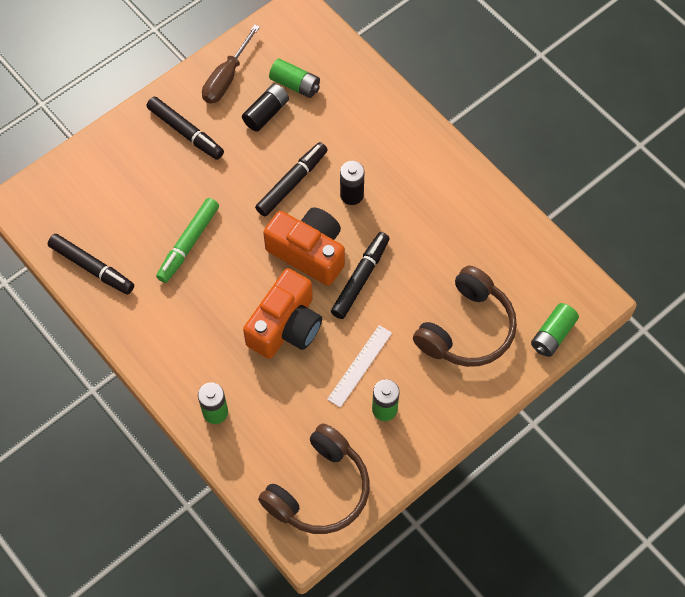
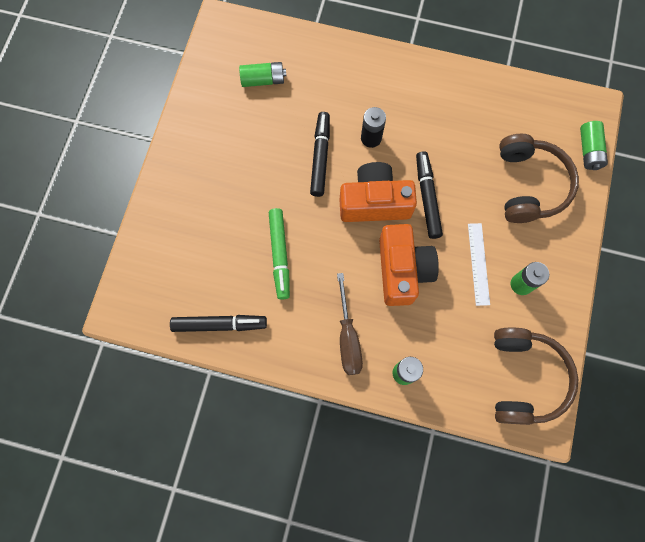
camera: 35 degrees left, 10 degrees up
black marker [147,97,224,160] -> none
brown screwdriver [202,24,260,104] -> brown screwdriver moved to [337,273,363,375]
black battery [242,84,289,132] -> none

